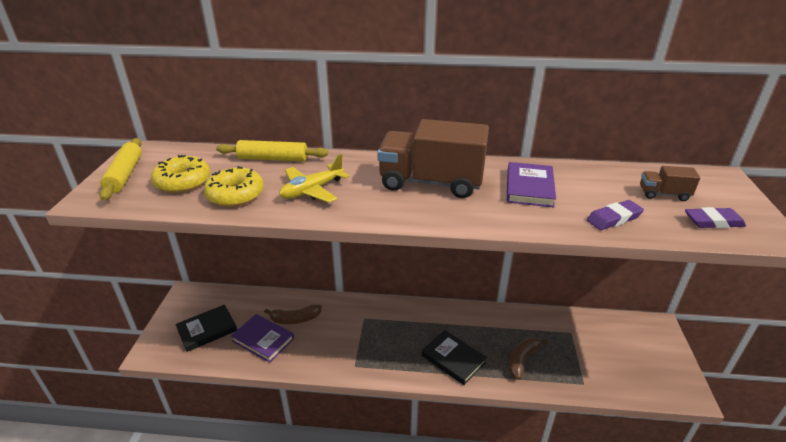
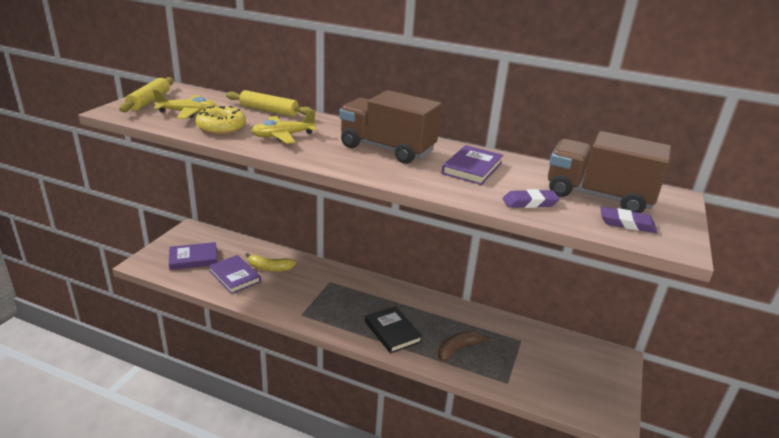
camera: 15 degrees right, 5 degrees down
yellow donut [151,155,210,193] -> yellow plane [153,90,217,119]
black book [175,305,237,352] -> purple book [169,242,217,270]
brown banana [264,304,322,324] -> yellow banana [245,253,296,272]
brown truck [640,166,700,201] -> brown truck [548,131,671,213], size x2.23

